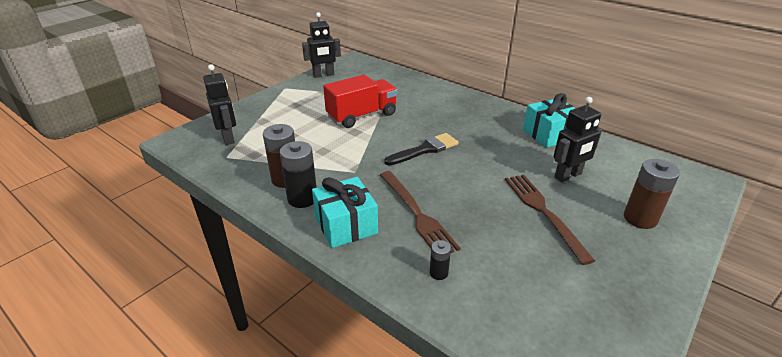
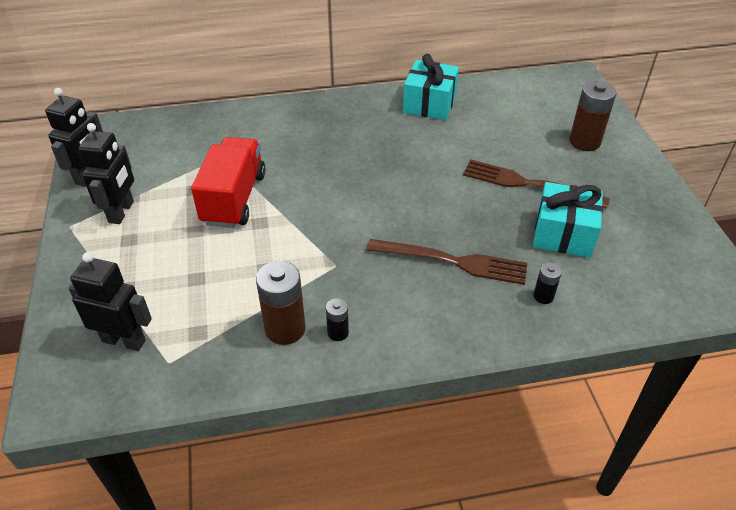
camera: 50 degrees left, 10 degrees up
black battery [279,141,317,208] -> black battery [326,298,349,341], size x0.52
turquoise gift [312,177,378,248] -> turquoise gift moved to [533,182,603,258]
black brush [384,133,459,165] -> none
black robot [554,97,602,182] -> black robot moved to [78,123,134,224]

